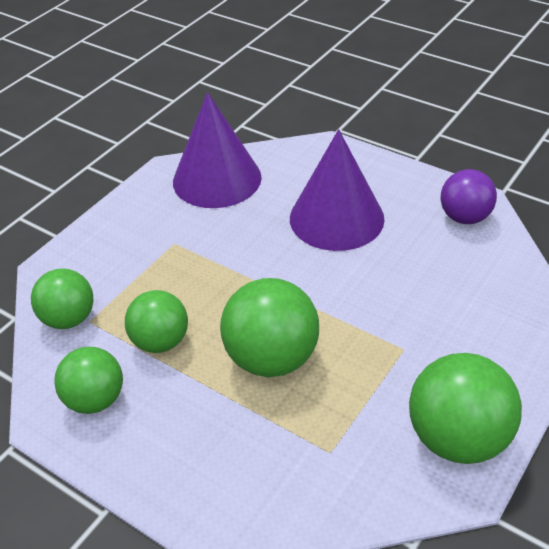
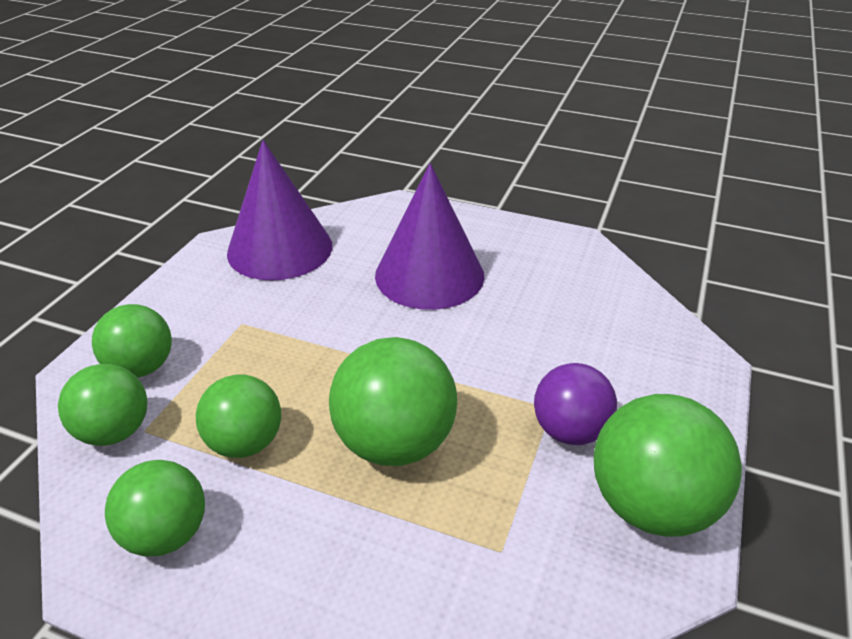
camera: 15 degrees left, 5 degrees down
purple ball [441,169,497,224] -> purple ball moved to [534,363,617,445]
none -> green ball [92,304,172,378]

